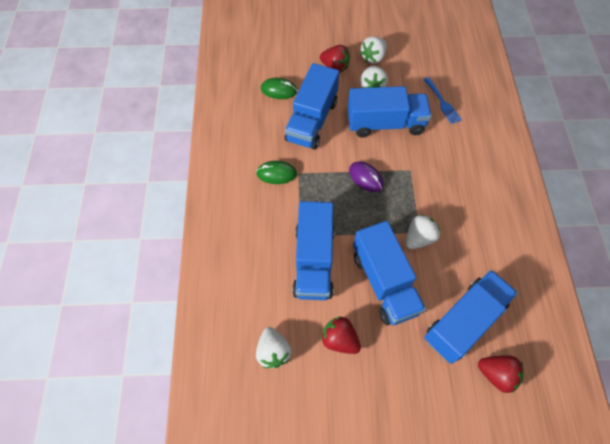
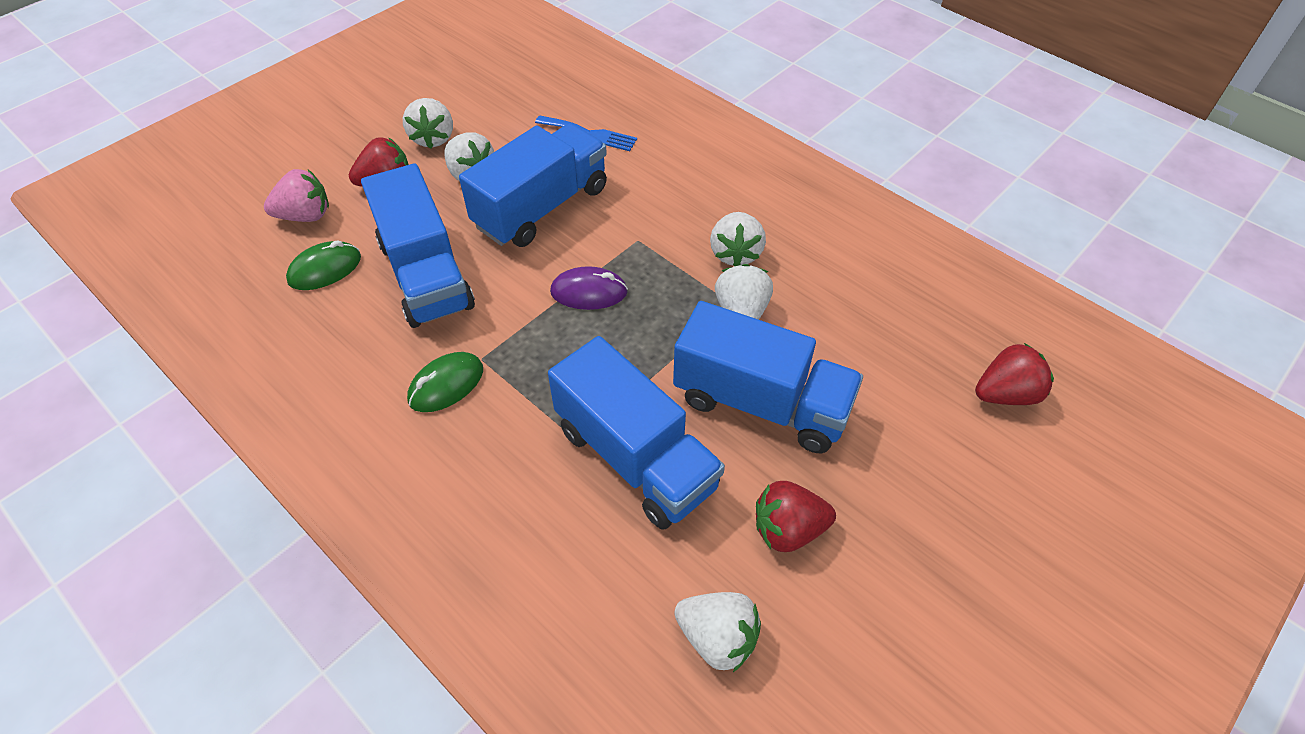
camera: 45 degrees left, 10 degrees down
blue truck [424,270,518,364] -> none
none -> pink strawberry [264,169,329,222]
none -> white strawberry [710,212,766,266]

